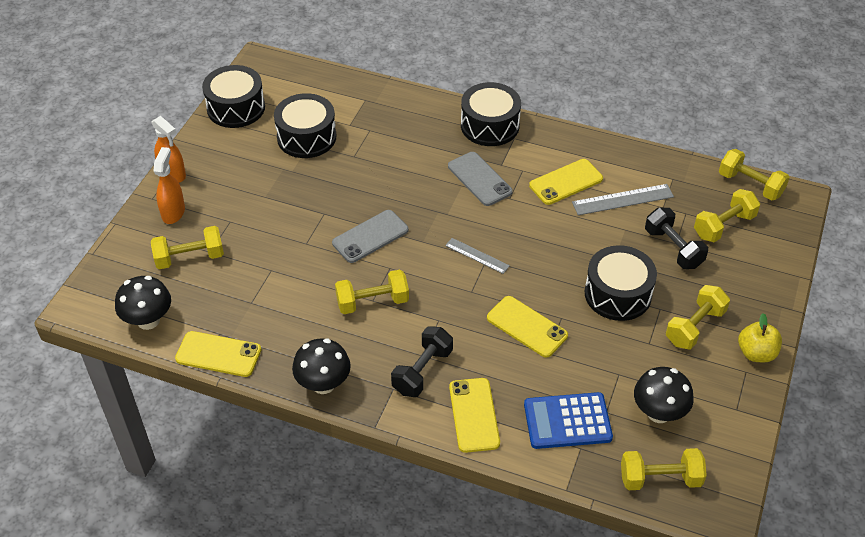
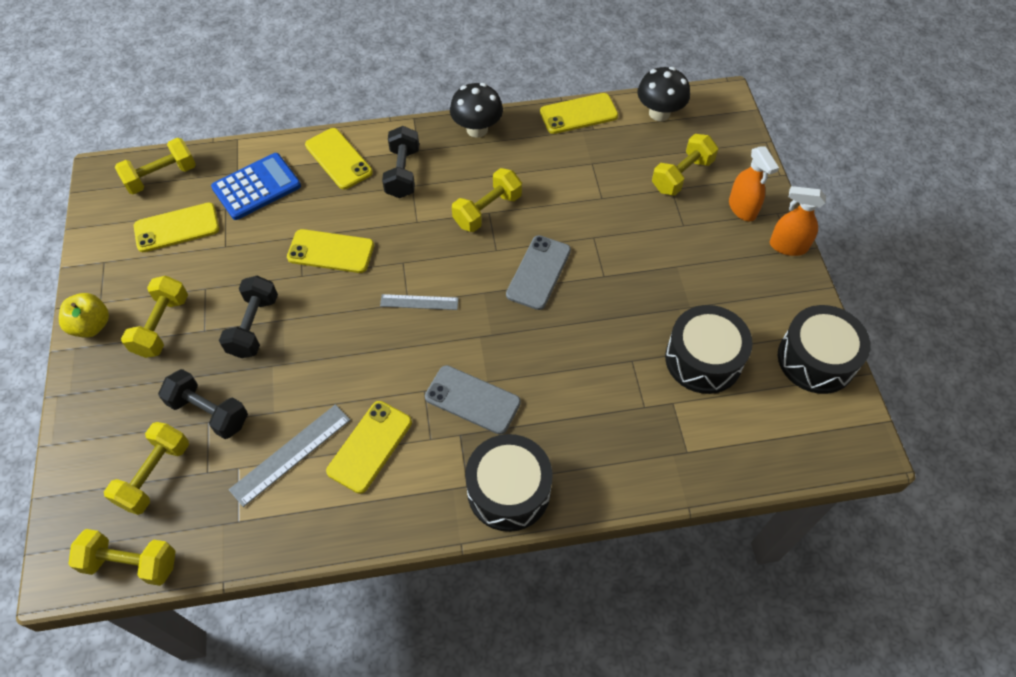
camera: 150 degrees right, 10 degrees up
black drum [585,245,657,321] -> black dumbbell [219,276,278,358]
black mushroom [634,367,694,423] -> yellow phone [134,203,219,252]

